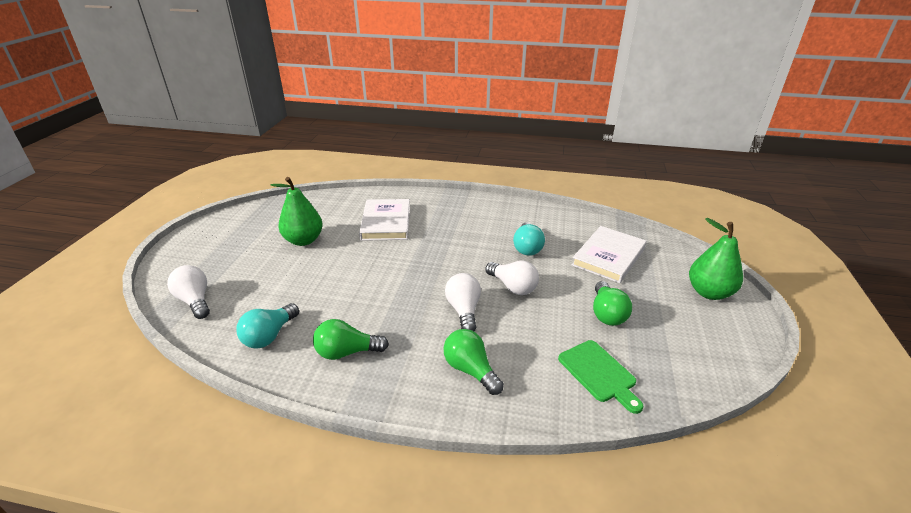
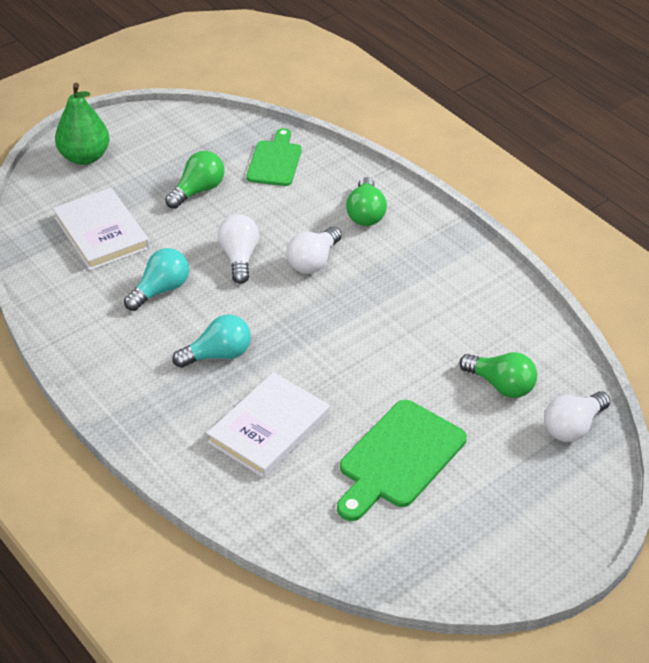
camera: 140 degrees left, 10 degrees up
white light bulb [167,265,210,319] -> white light bulb turned 45 degrees clockwise [544,391,611,442]
turquoise light bulb [236,303,299,349] -> turquoise light bulb moved to [172,314,251,368]
green pear [271,177,323,246] -> green cutting board [337,400,467,521]
green light bulb [313,319,389,360] -> green light bulb moved to [459,352,537,398]
white book [572,226,647,283] -> white book turned 75 degrees clockwise [53,188,150,270]

